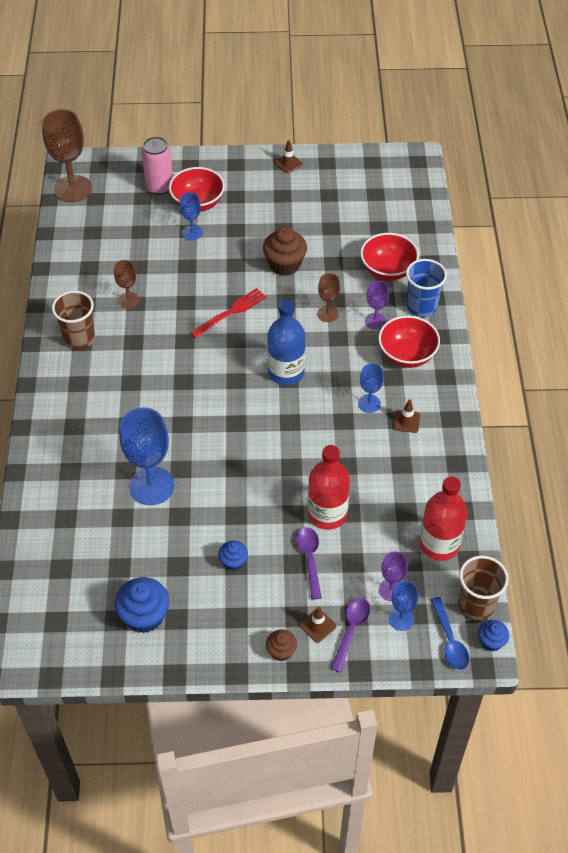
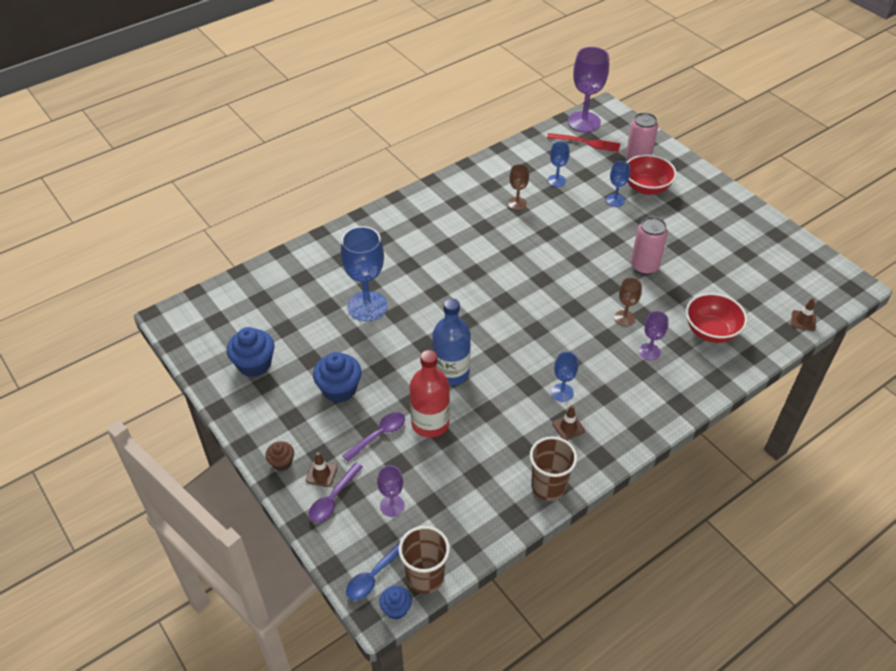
camera: 55 degrees right, 5 degrees down
brown goblet [42,109,92,202] -> purple goblet [568,47,609,132]
brown cup [52,291,95,350] -> brown cup moved to [530,436,577,501]
red fork [190,288,267,338] -> red fork moved to [547,133,621,152]
blue cupcake [218,541,248,571] -> blue cupcake [313,352,362,403], size x1.77
brown cupcake [263,227,307,276] -> pink can [631,217,668,275]
blue bottle [267,300,305,385] -> blue bottle moved to [432,298,471,386]
brown traffic cone [275,140,303,173] -> brown traffic cone moved to [791,298,816,331]
purple spoon [331,598,370,672] -> purple spoon turned 135 degrees clockwise [309,463,363,523]
red bowl [378,316,440,368] -> none
blue goblet [389,581,418,631] -> blue goblet moved to [548,142,570,187]
blue cup [406,259,447,317] -> none
red bottle [420,477,467,561] -> none

